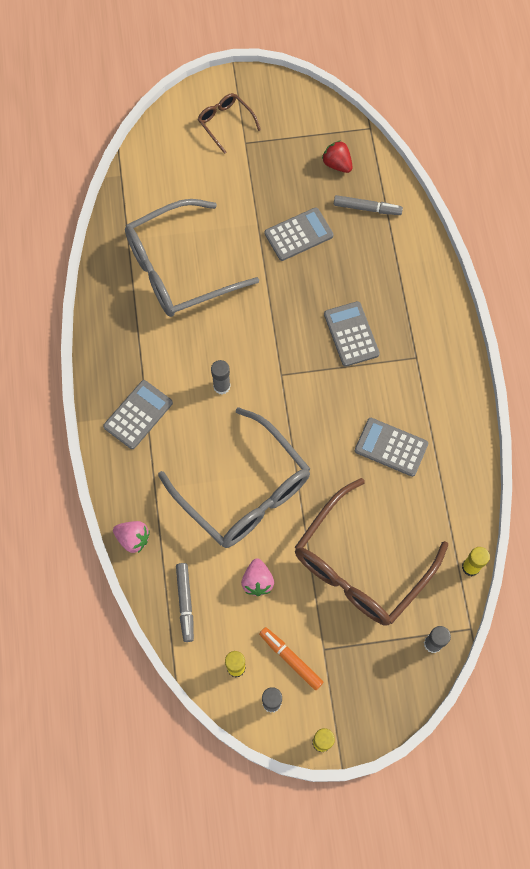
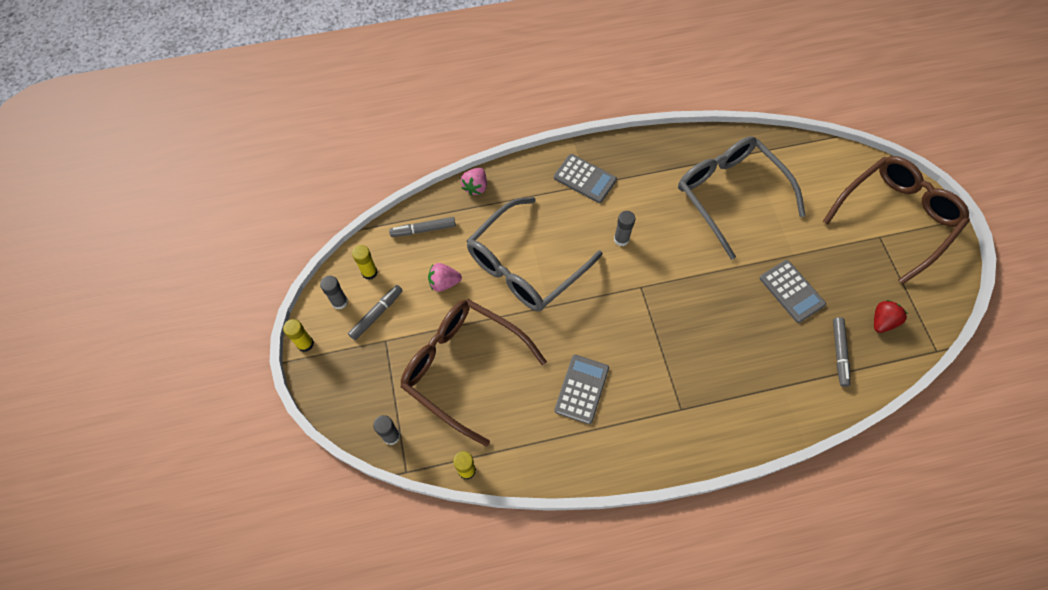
camera: 85 degrees right, 5 degrees down
brown glasses [198,93,261,154] -> brown glasses [823,156,970,285], size x2.12
orange marker [259,627,323,690] -> grey marker [348,285,403,340]
grey calculator [324,301,380,367] -> none

